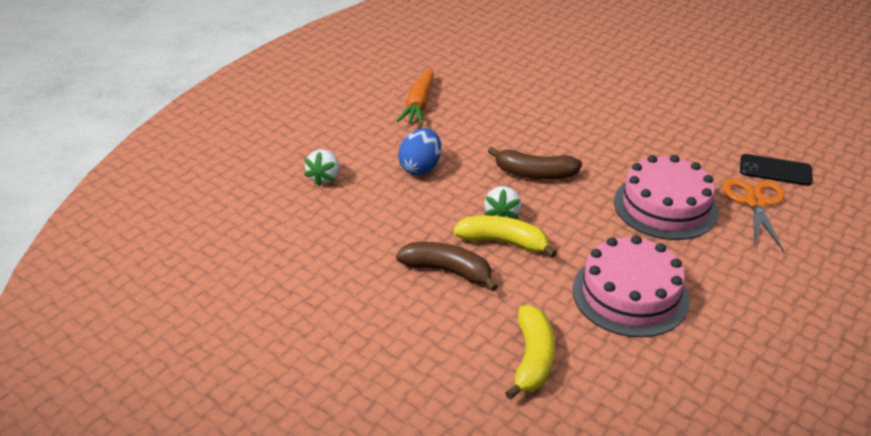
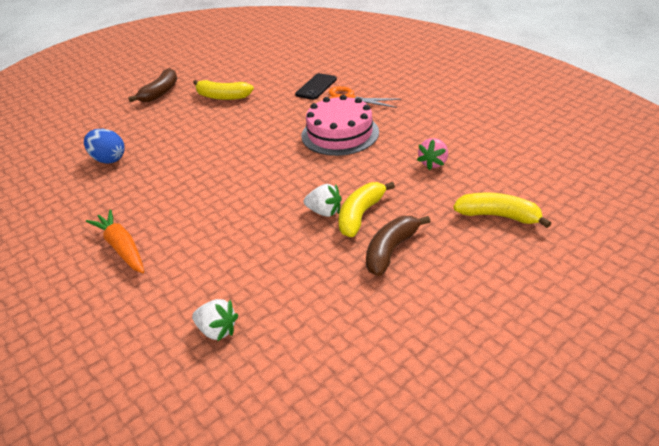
camera: 75 degrees left, 0 degrees up
orange carrot [396,68,434,125] -> orange carrot turned 150 degrees counterclockwise [86,209,144,273]
blue egg [398,128,441,175] -> blue egg moved to [84,129,125,164]
brown banana [488,147,582,180] -> brown banana moved to [128,68,177,102]
pink cake [573,235,690,337] -> pink strawberry [417,138,448,170]
none -> yellow banana [193,80,254,100]

